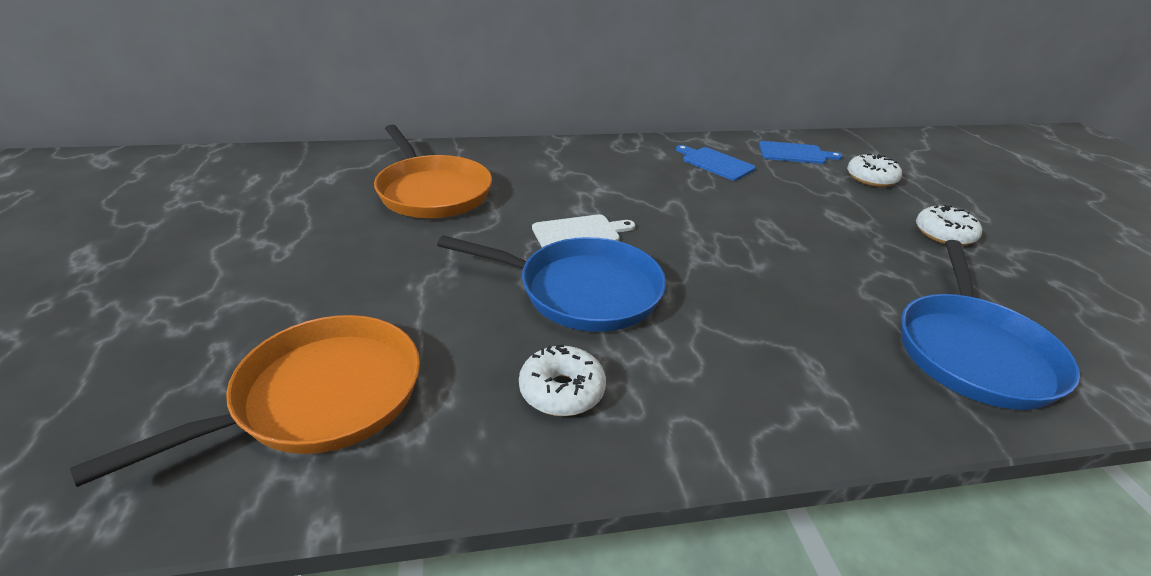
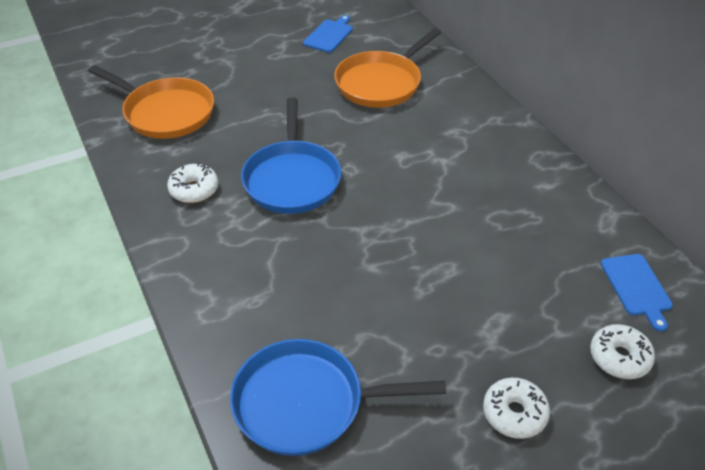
camera: 75 degrees right, 10 degrees up
white cutting board [532,214,635,247] -> none
blue cutting board [676,145,756,181] -> blue cutting board moved to [303,15,353,53]

